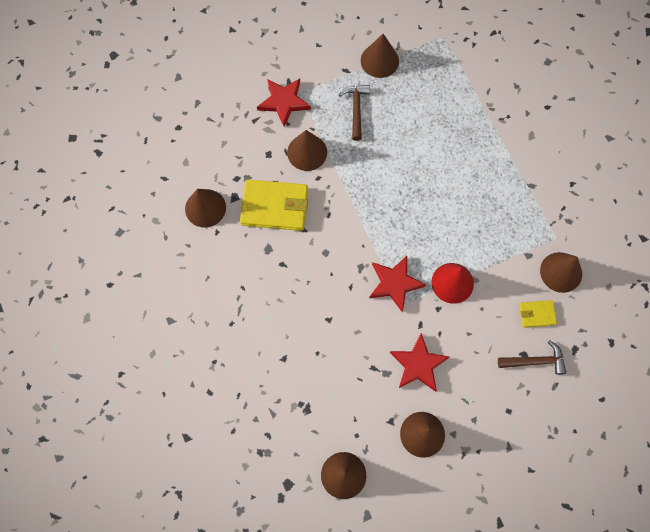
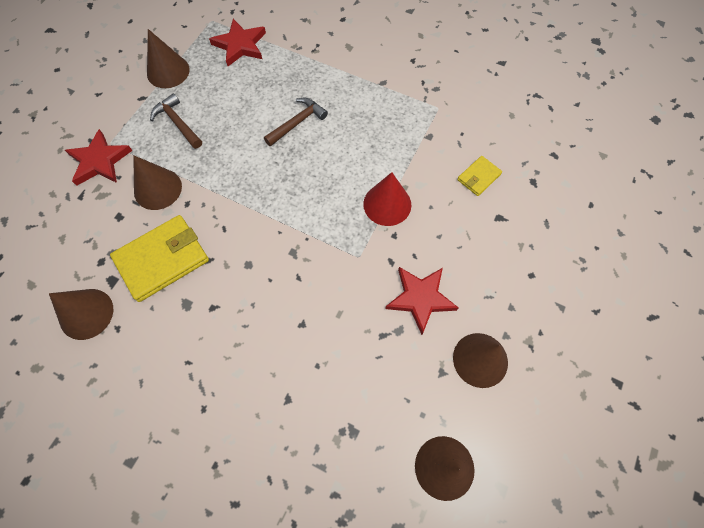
camera: 40 degrees left, 5 degrees down
red star [369,256,426,312] -> red star moved to [209,19,266,66]
brown hammer [498,340,566,375] -> brown hammer moved to [264,98,328,147]
brown cone [540,252,582,293] -> none

